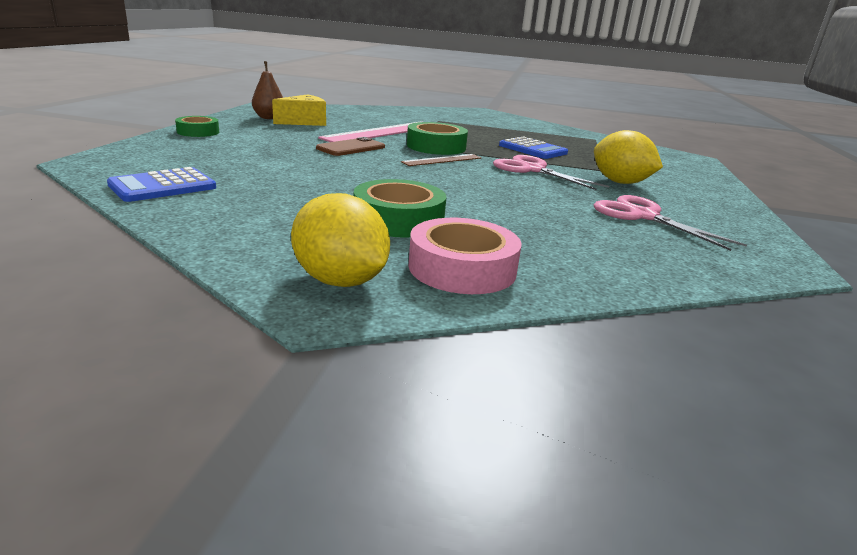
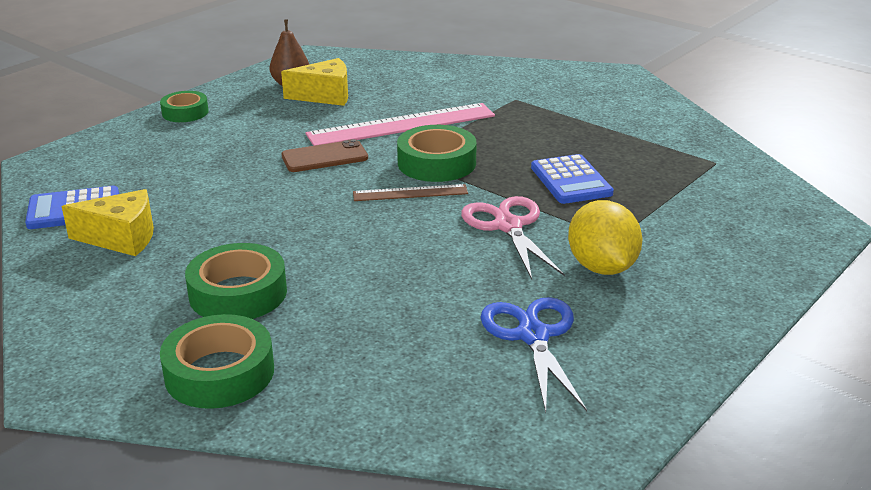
camera: 30 degrees right, 5 degrees up
yellow lemon [291,193,390,287] -> none
pink tape [409,218,522,294] -> green tape [160,314,274,409]
pink scissors [594,195,747,251] -> blue scissors [480,297,587,413]
none -> yellow cheese [61,189,154,256]

